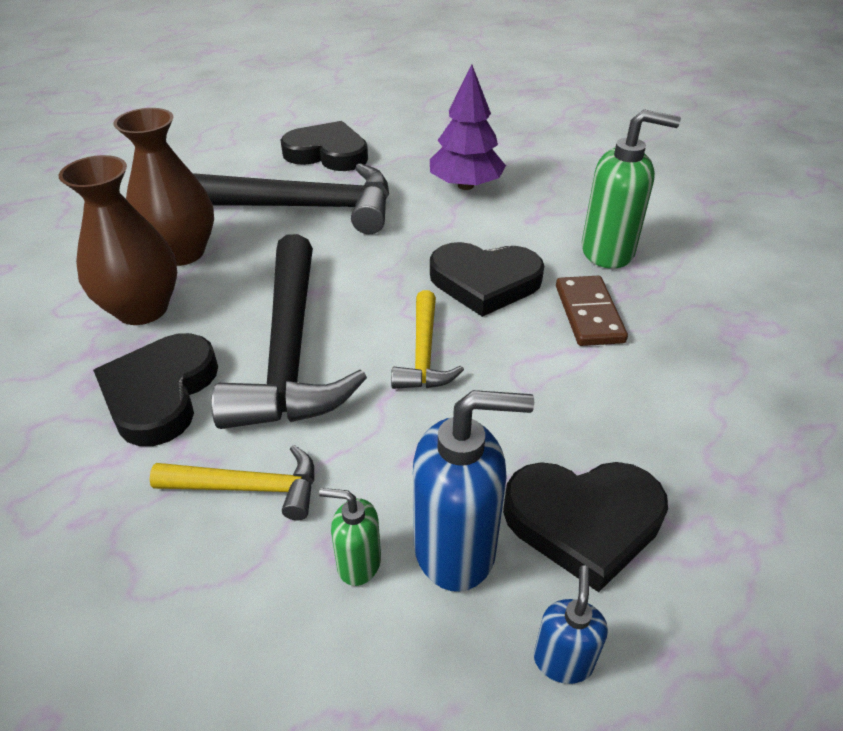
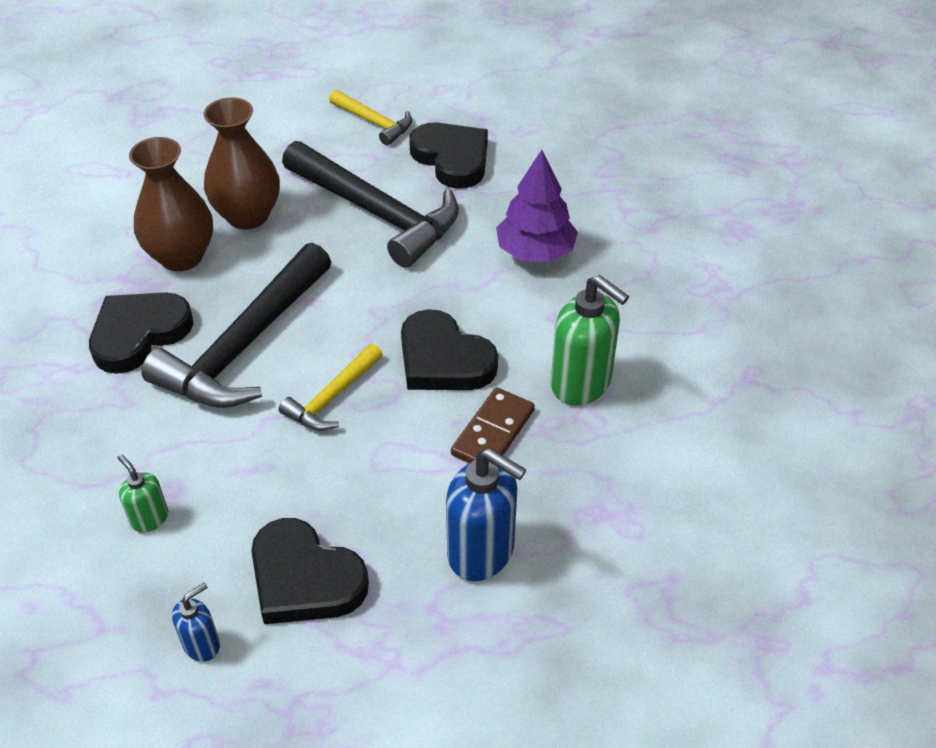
camera: 35 degrees right, 5 degrees up
yellow hammer [149,445,314,520] -> yellow hammer moved to [329,90,412,146]
blue soap dispenser [413,390,534,592] -> blue soap dispenser moved to [446,448,526,581]

